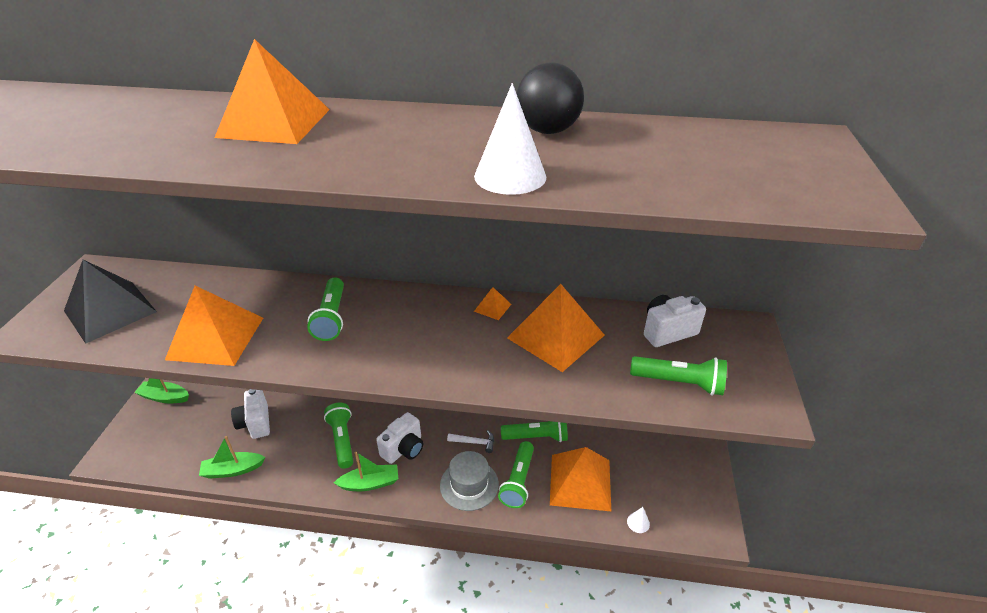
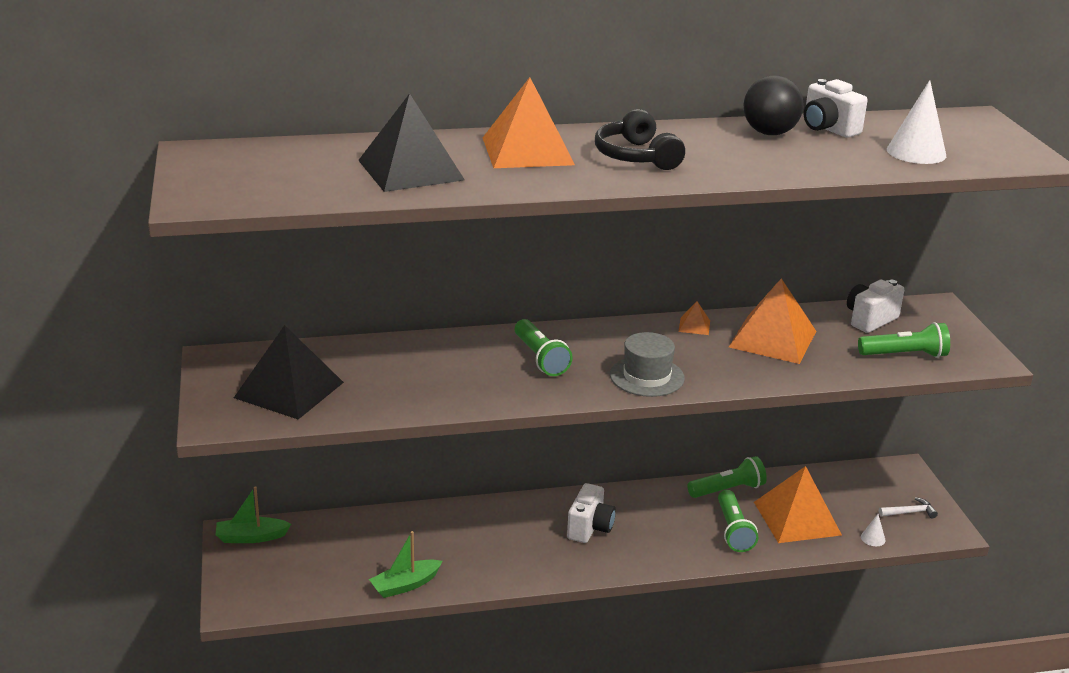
camera: 20 degrees left, 10 degrees down
orange pyramid [165,286,263,366] -> none
white camera [231,389,270,439] -> white camera moved to [804,79,868,138]
green flashlight [324,403,353,469] -> none
green boat [334,452,398,491] -> none
grey hat [440,451,499,511] -> grey hat moved to [610,332,685,397]
white hammer [447,430,494,453] -> white hammer moved to [879,497,938,519]
white cone [474,83,546,195] -> white cone moved to [887,80,946,164]
none -> black pyramid [358,93,465,192]
none -> black headphones [595,109,685,170]

